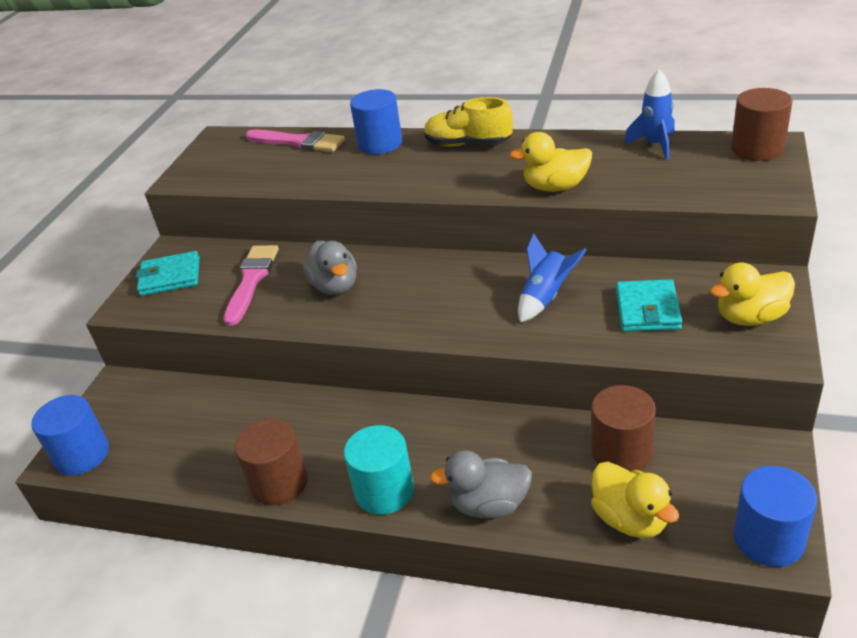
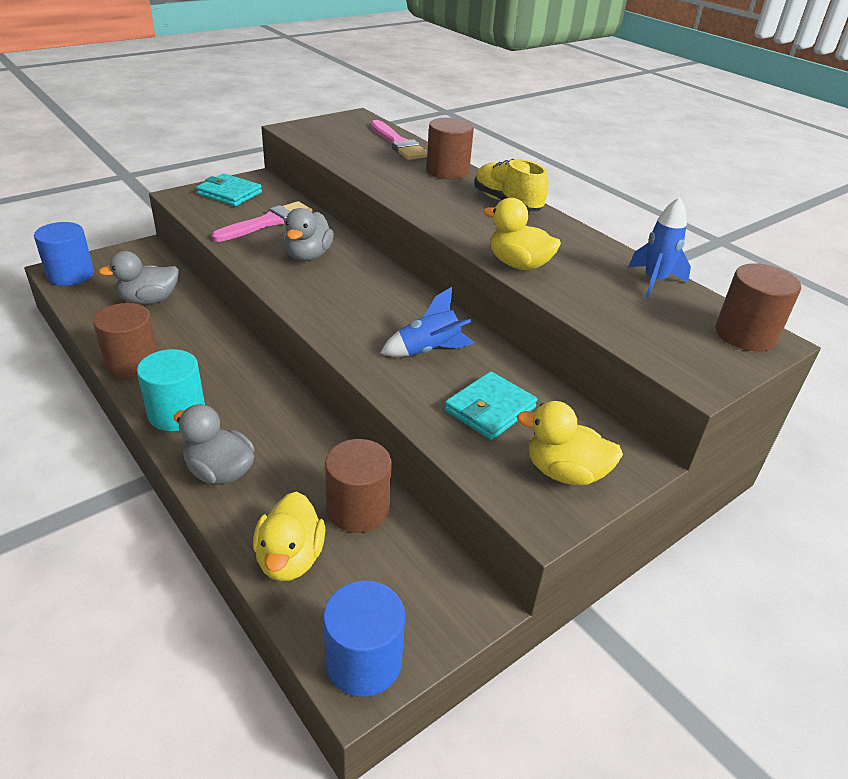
camera: 30 degrees right, 0 degrees up
blue cylinder [350,89,402,154] -> brown cylinder [426,117,474,180]
none -> grey duck [99,251,179,304]

